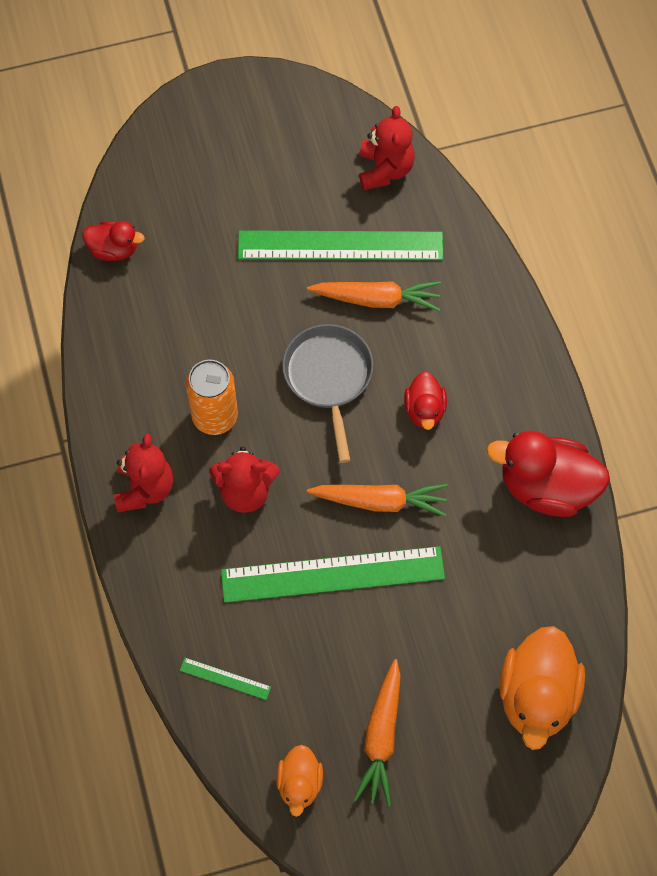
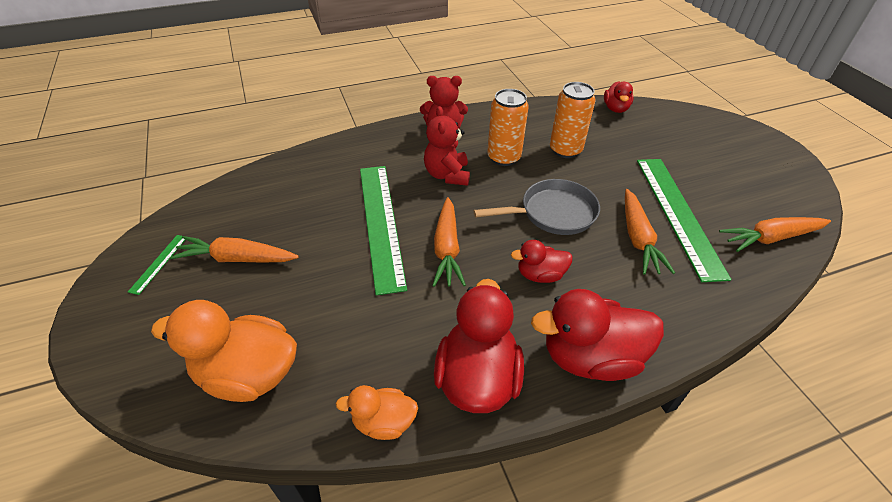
camera: 85 degrees right, 20 degrees down
green ruler [180,658,271,700] -> green ruler moved to [128,235,185,295]
orange duck [276,745,323,817] -> orange duck moved to [336,385,418,440]
red teddy bear [359,106,415,190] -> orange carrot [719,217,831,252]
none -> red duck [531,289,664,381]
none -> orange can [550,82,596,158]

